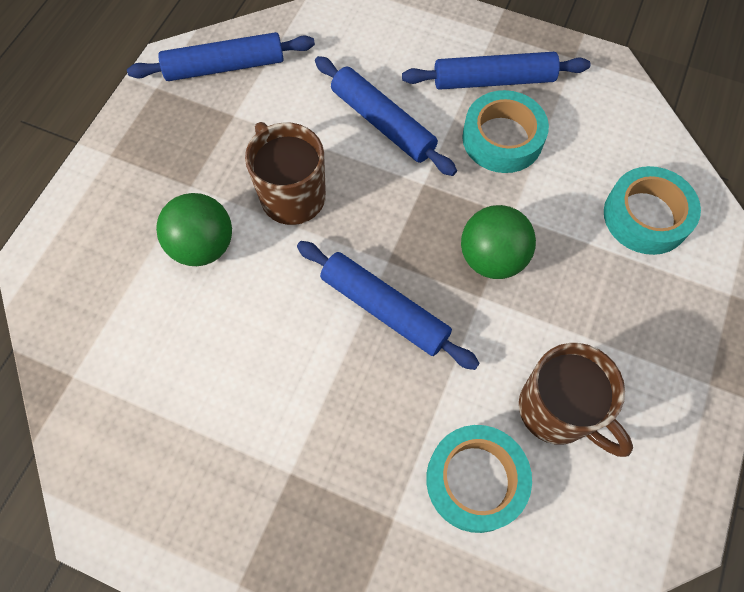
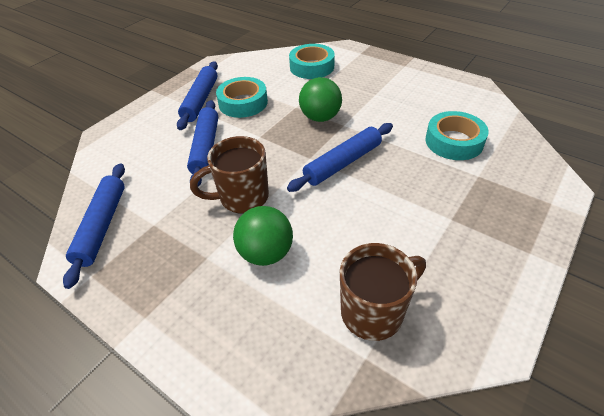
camera: 75 degrees left, 20 degrees down
blue rolling pin [315,56,457,176] -> blue rolling pin turned 60 degrees counterclockwise [187,100,218,186]
brown mug [519,343,633,457] -> brown mug moved to [340,243,426,341]

